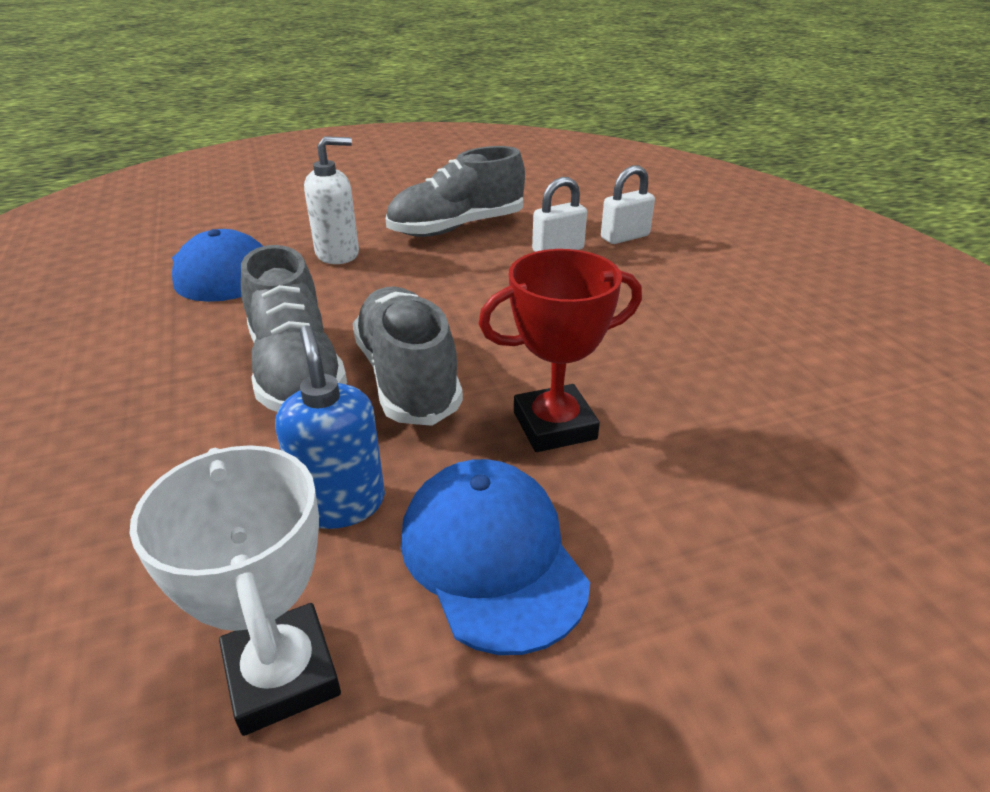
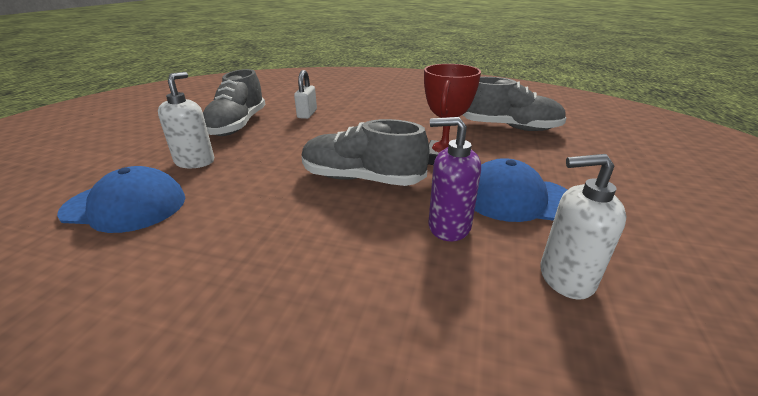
camera: 55 degrees left, 5 degrees down
white trophy [129,445,341,736] -> white soap dispenser [540,154,626,300]
grey shoe [241,245,347,412] -> grey shoe moved to [463,77,567,131]
blue soap dispenser [275,325,385,529] -> purple soap dispenser [428,117,481,242]
white padlock [601,165,655,244] -> none

